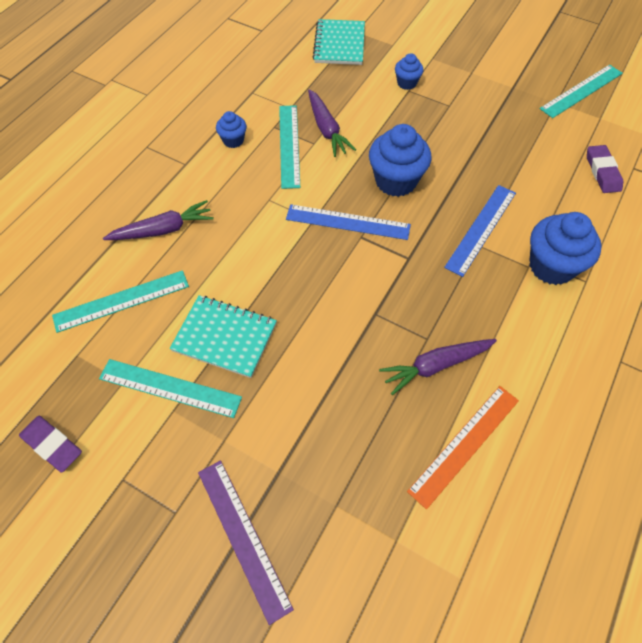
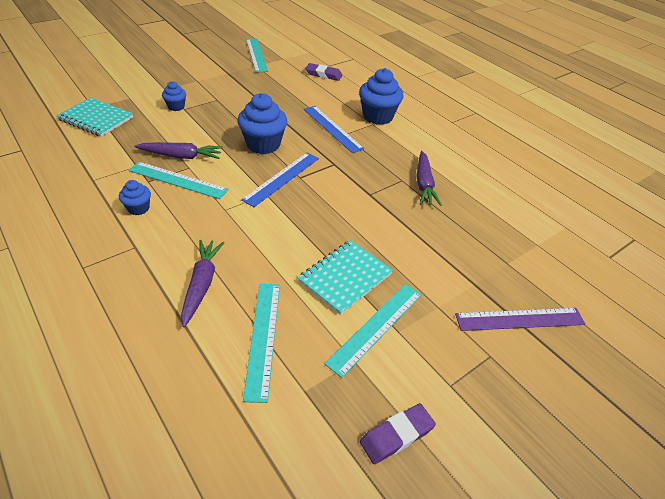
camera: 70 degrees left, 15 degrees down
orange ruler [407,386,519,509] -> none

